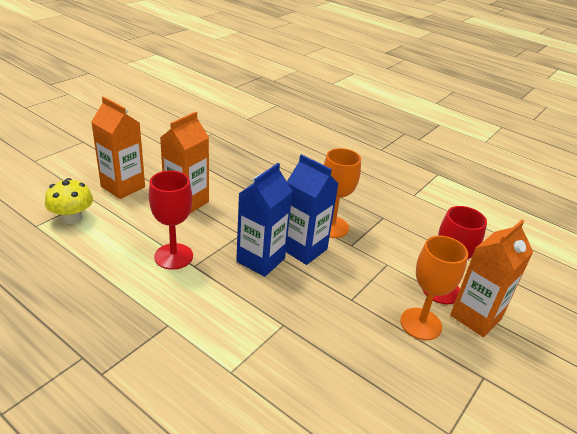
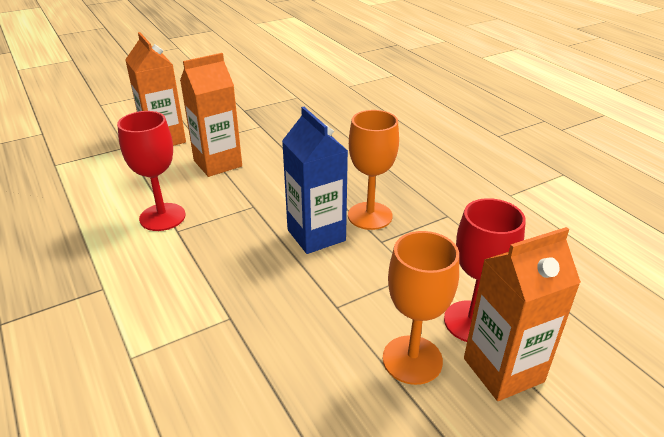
camera: 25 degrees right, 0 degrees up
yellow mushroom [45,178,93,224] -> none
blue carton [236,163,293,277] -> none

